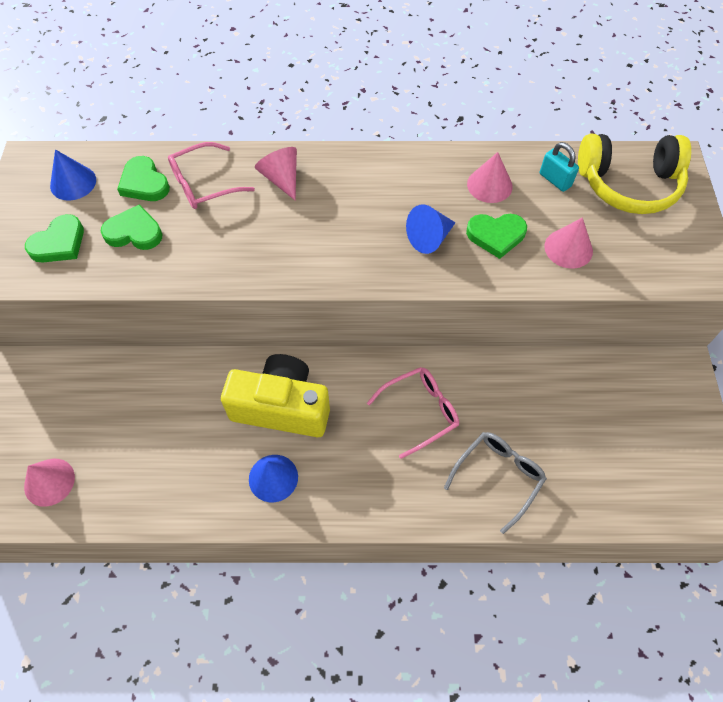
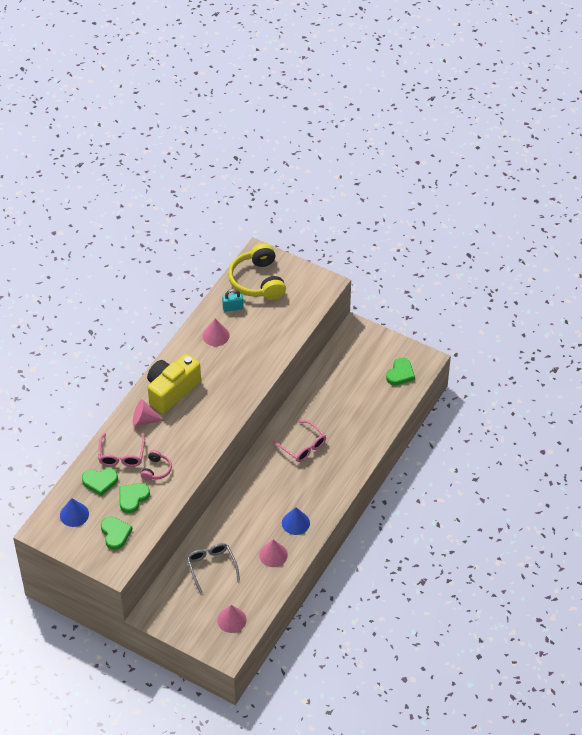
camera: 60 degrees left, 10 degrees down
yellow camera [221,354,330,437] -> yellow camera moved to [147,354,201,414]
pink glasses [367,367,459,459] -> pink glasses turned 135 degrees clockwise [272,420,326,462]
blue cone [406,205,456,254] -> none
grey glasses [444,432,547,534] -> grey glasses moved to [187,543,240,594]
green heart [466,214,527,259] -> green heart moved to [386,358,415,385]
pink cone [544,218,593,269] -> pink cone moved to [259,539,288,567]
yellow headphones [578,134,691,214] -> yellow headphones turned 135 degrees clockwise [228,243,286,300]
none -> pink headphones [141,450,172,481]

